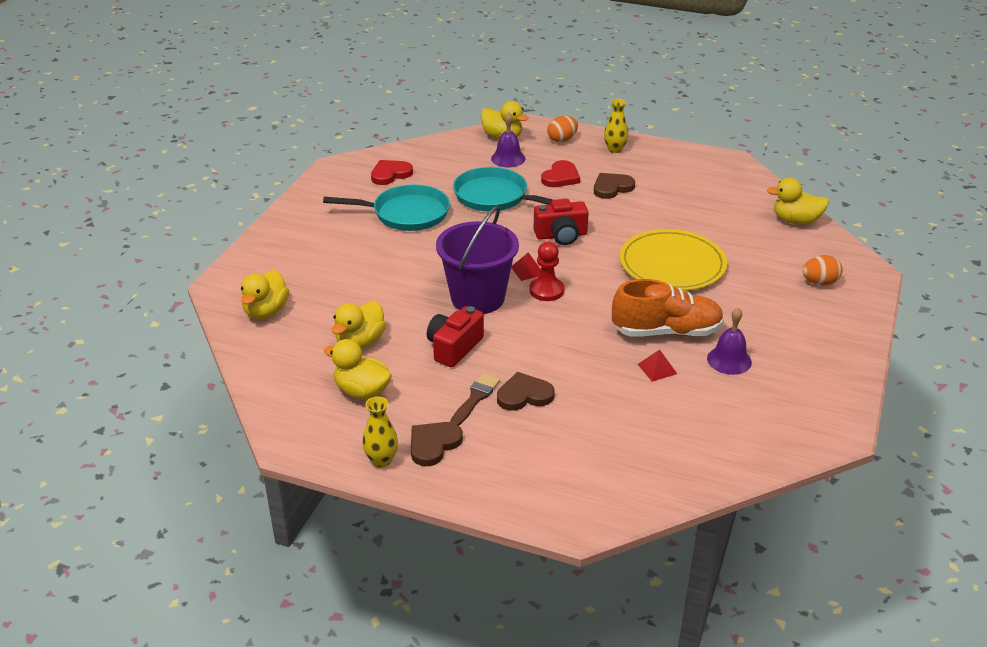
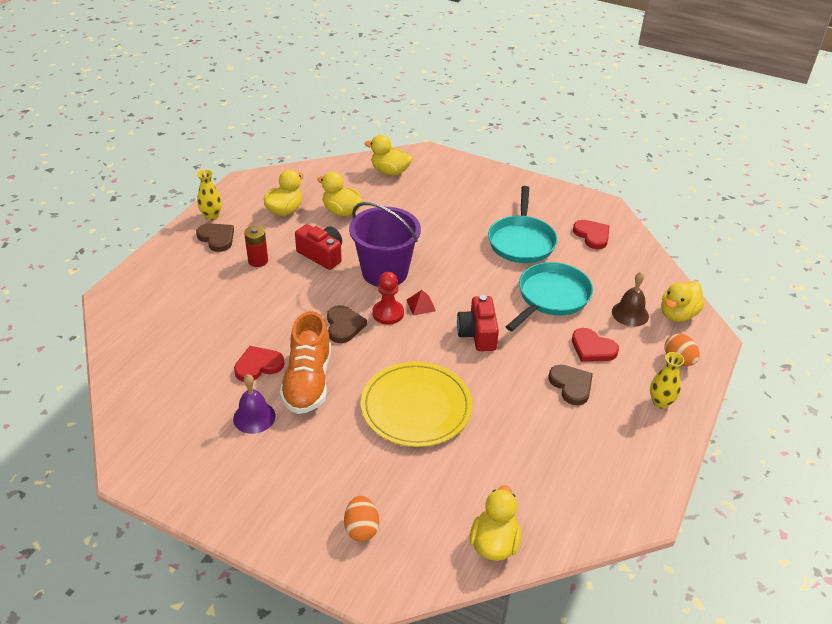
camera: 95 degrees right, 5 degrees up
brown brush [450,373,500,425] -> red battery [244,226,268,267]
purple bell [491,112,525,167] -> brown bell [612,272,649,327]
brown heart [497,372,555,411] -> brown heart moved to [327,305,367,343]
red pyramid [638,349,677,382] -> red heart [234,346,284,382]

